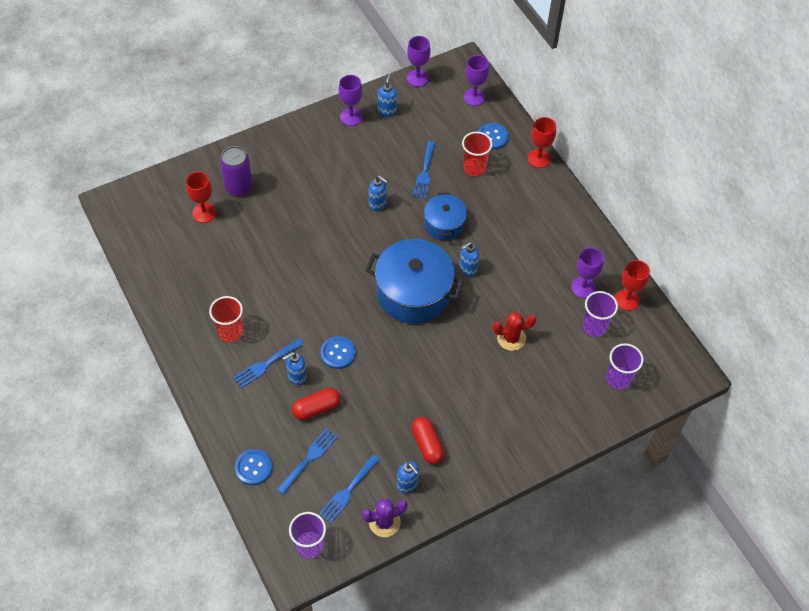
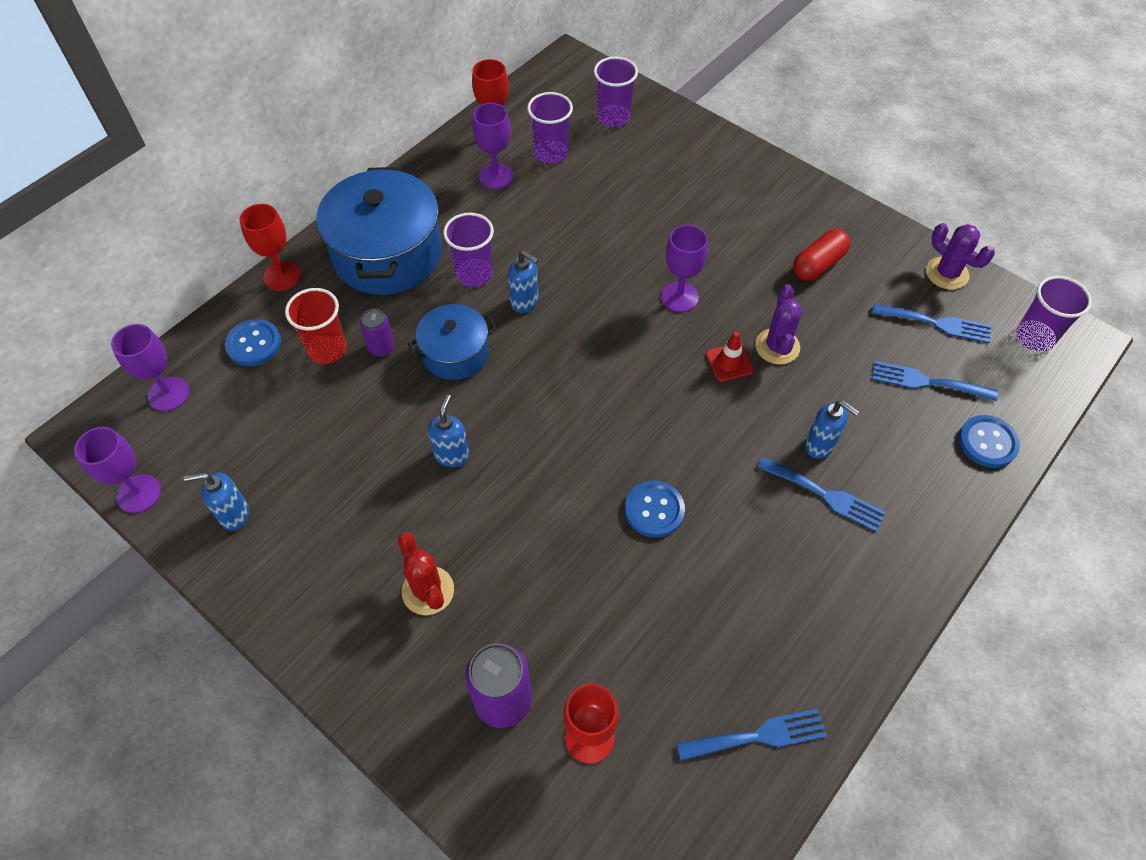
camera: 110 degrees left, 0 degrees up
red cup [209,296,243,342] -> none
red capsule [292,388,340,420] -> none
blue button [320,336,356,369] -> blue button moved to [625,481,685,538]
purple goblet [339,75,363,126] -> purple goblet moved to [661,225,708,312]
blue pot [365,239,464,324] -> blue pot moved to [317,167,442,295]
blue soap dispenser [397,461,419,493] -> none
blue fork [413,141,435,199] -> blue fork moved to [676,709,827,761]
red cactus [493,312,537,351] -> red cactus moved to [398,532,454,615]
none -> purple can [360,309,395,357]
none -> purple cup [443,213,494,287]
none -> red traffic cone [706,332,754,382]
none -> purple cactus [755,284,803,365]

